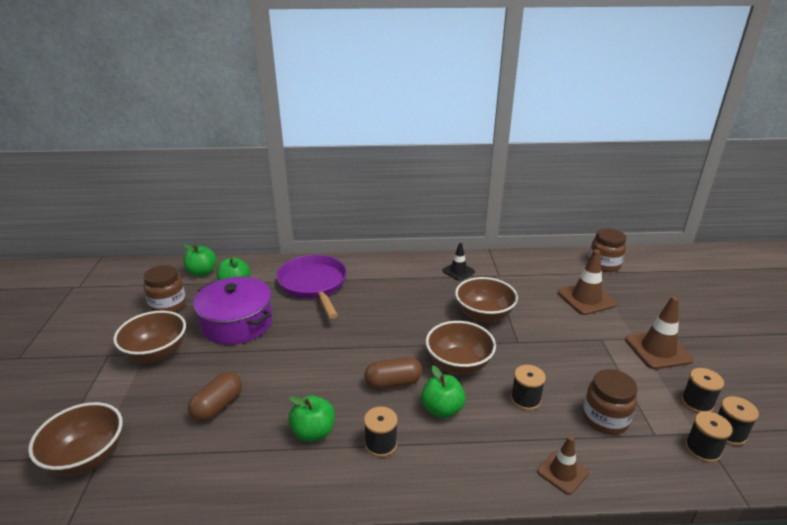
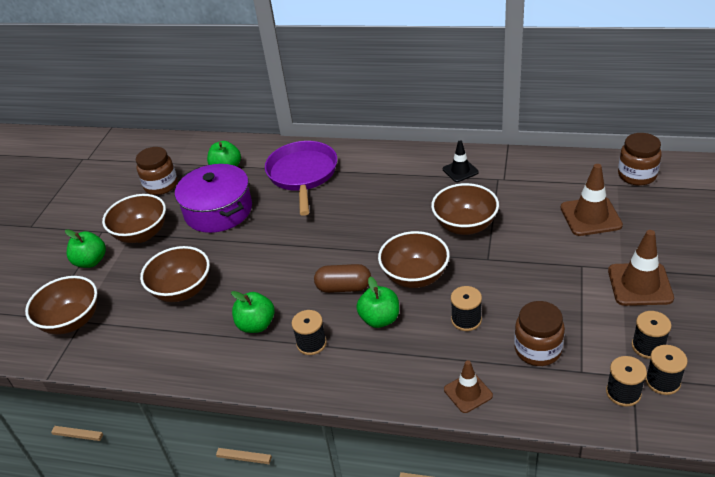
camera: 20 degrees right, 10 degrees up
green apple [183,244,217,277] -> green apple moved to [65,229,106,268]
brown capsule [188,372,242,422] -> brown bowl [140,246,210,302]

